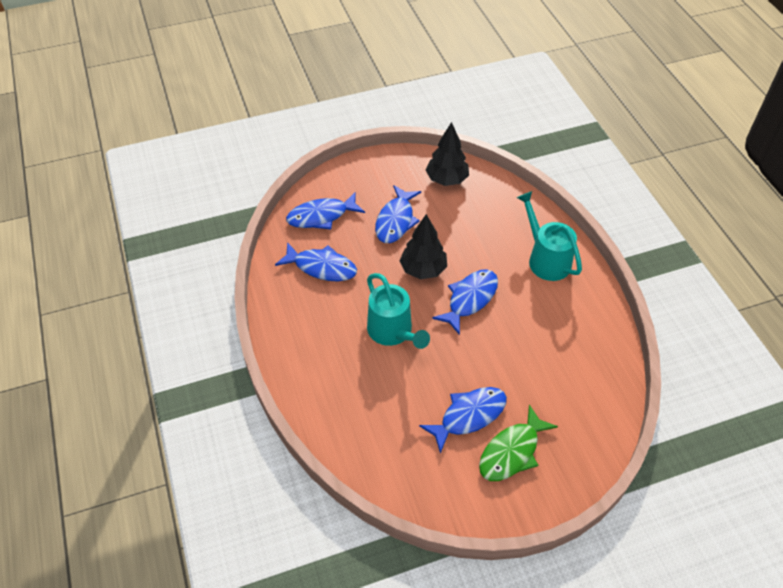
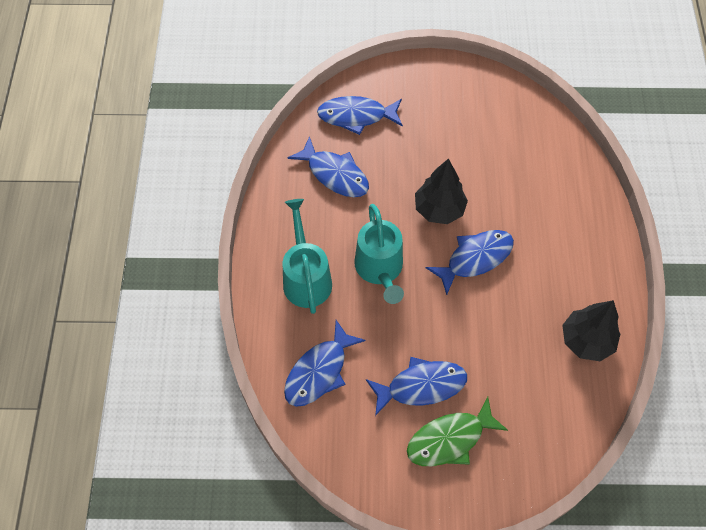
camera: 20 degrees right, 10 degrees up
blue fish [375,185,421,243] -> blue fish moved to [284,320,366,407]
black tree [426,122,469,186] -> black tree moved to [562,300,620,361]
turquoise watering can [517,191,582,281] -> turquoise watering can moved to [282,199,332,314]

